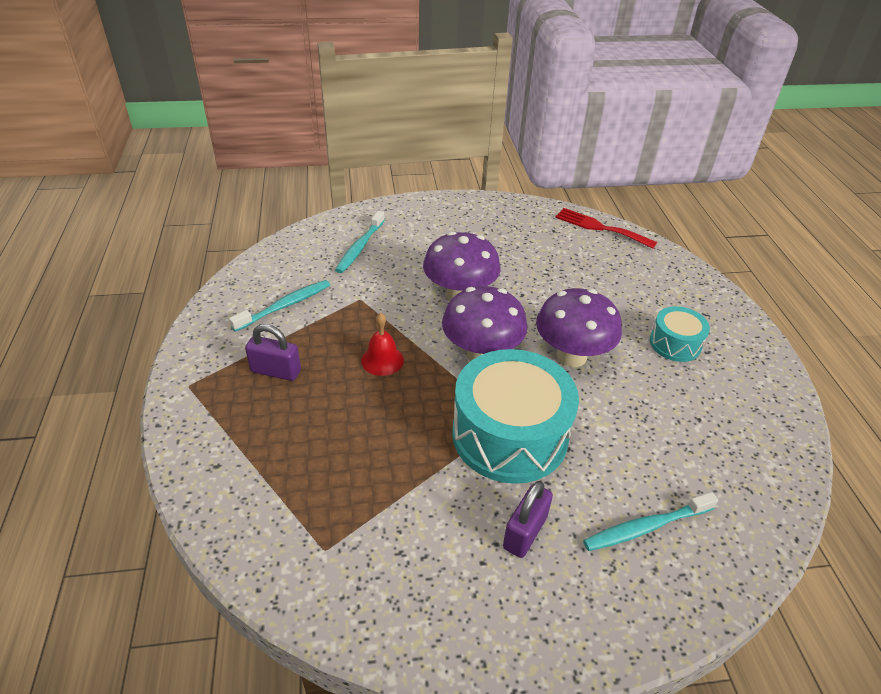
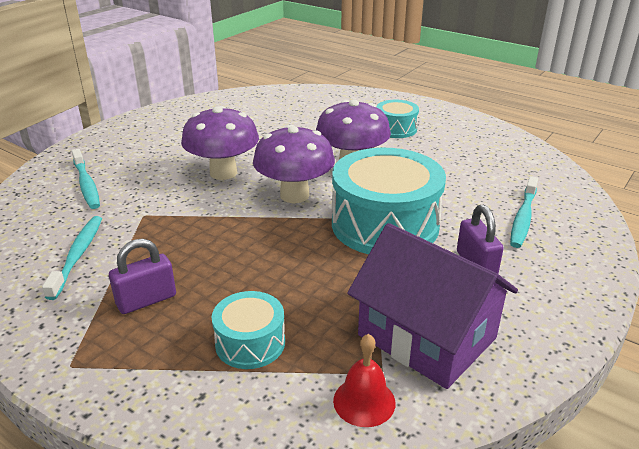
camera: 45 degrees left, 10 degrees down
red bell [361,313,404,376] -> red bell moved to [333,334,395,427]
red fork [555,208,657,249] -> none
none -> turquoise drum [212,291,285,369]
none -> purple house [347,223,518,389]

